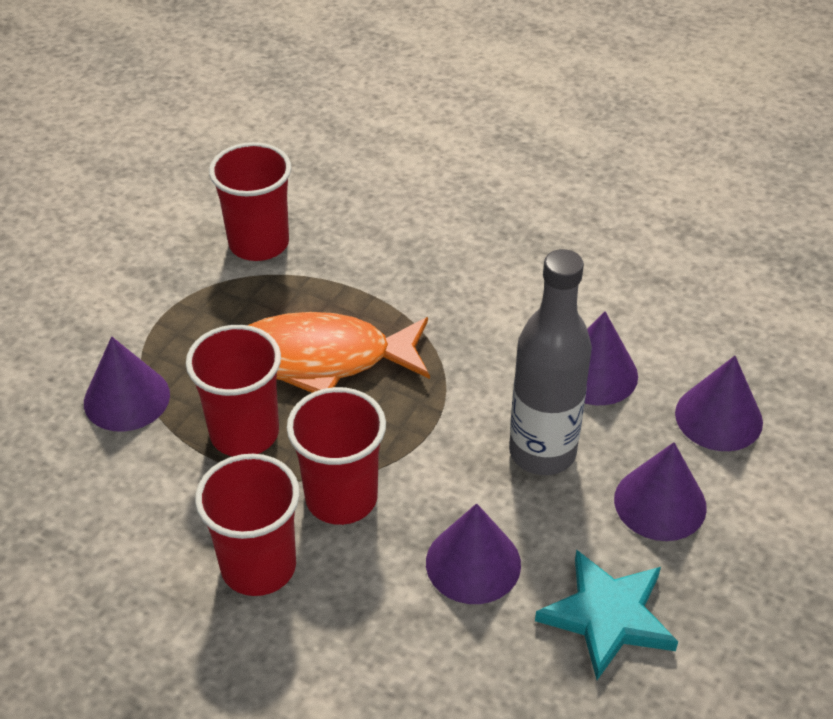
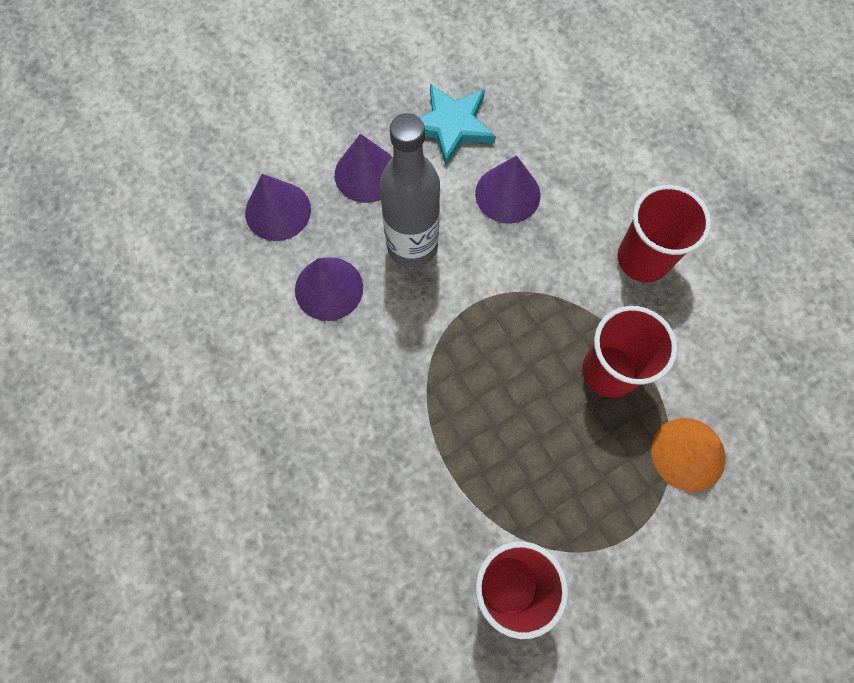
camera: 150 degrees left, 25 degrees up
purple cone [84,336,170,432] -> orange cone [651,418,726,492]
orange fish [248,312,430,393] -> none
red cup [287,387,386,525] -> none

